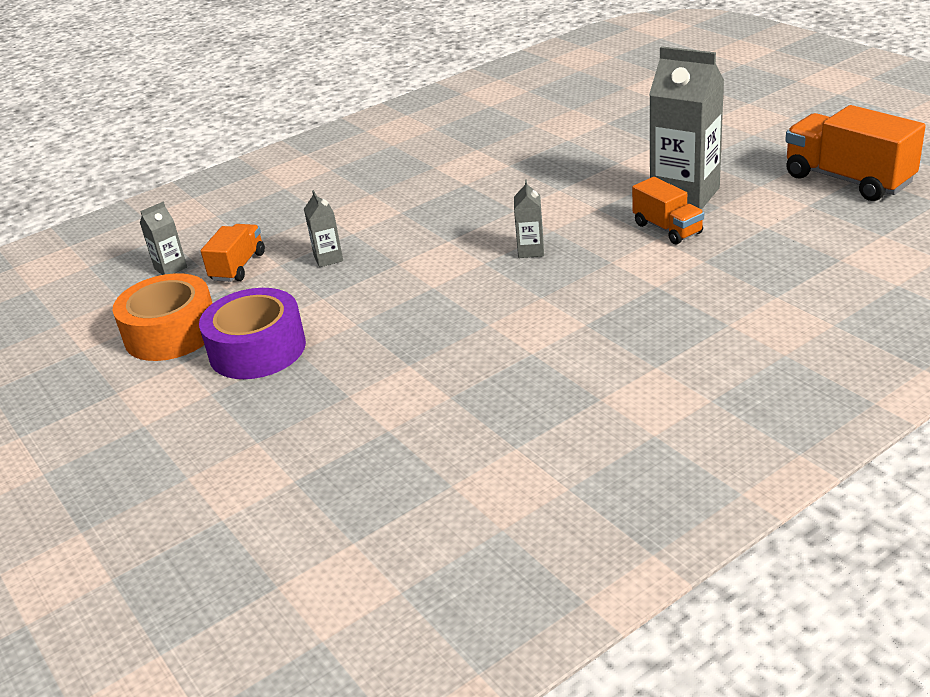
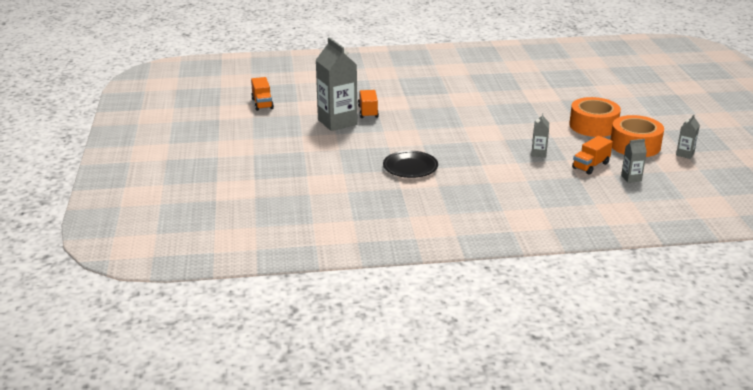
camera: 155 degrees left, 5 degrees down
purple tape [199,288,306,379] -> orange tape [569,97,621,137]
grey carton [514,179,544,258] -> grey carton moved to [676,114,700,159]
orange truck [785,105,926,201] -> orange truck [251,77,274,111], size x0.58
none -> black plate [383,151,438,178]

